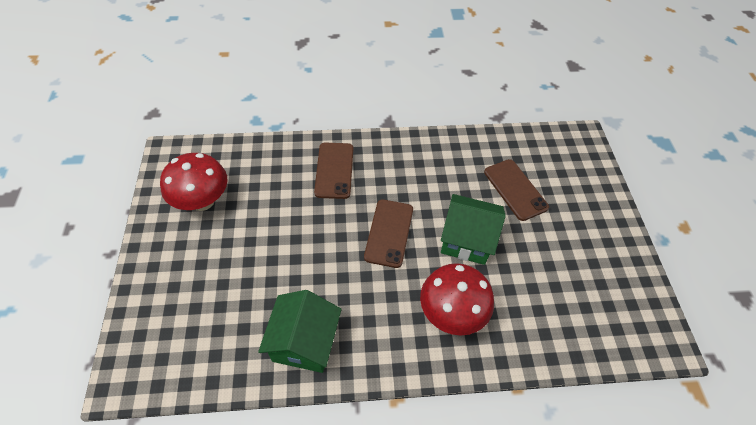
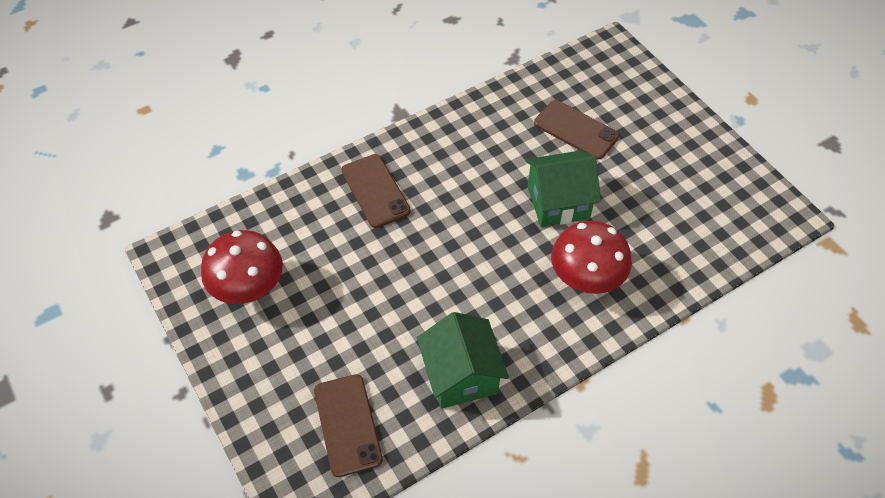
camera: 25 degrees left, 0 degrees up
brown phone [364,199,413,268] -> brown phone moved to [314,374,383,477]

